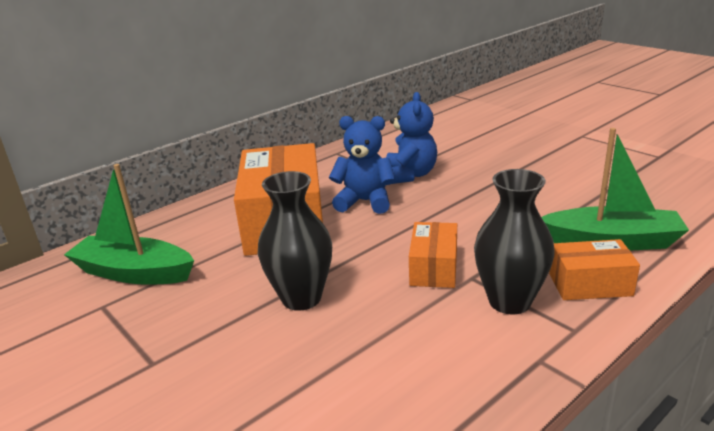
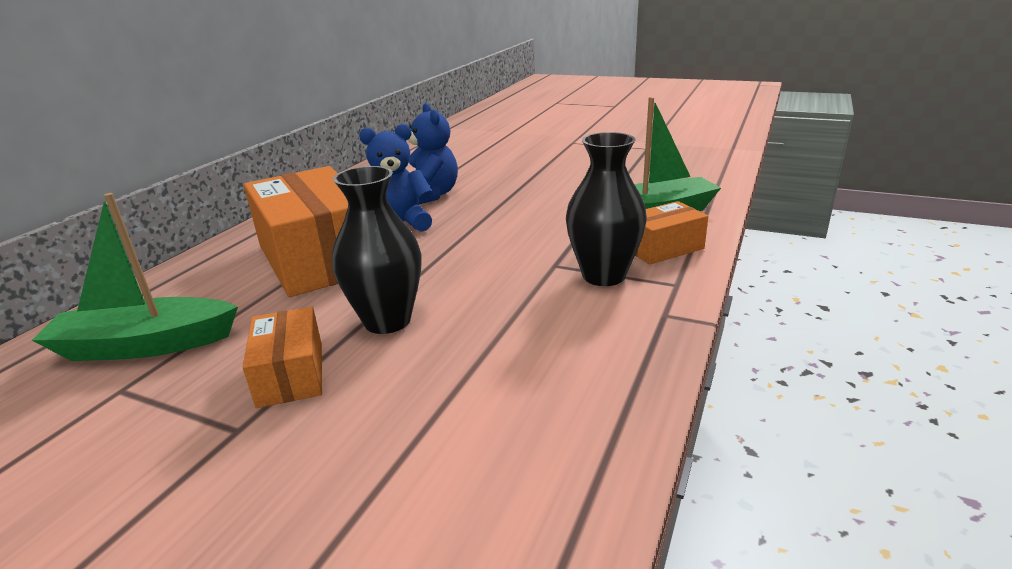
camera: 25 degrees left, 0 degrees up
orange box [409,222,457,288] -> orange box moved to [242,307,322,408]

